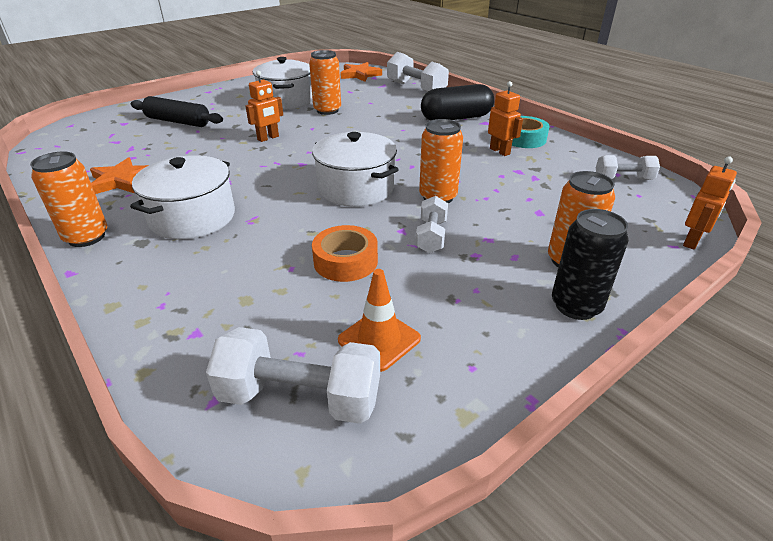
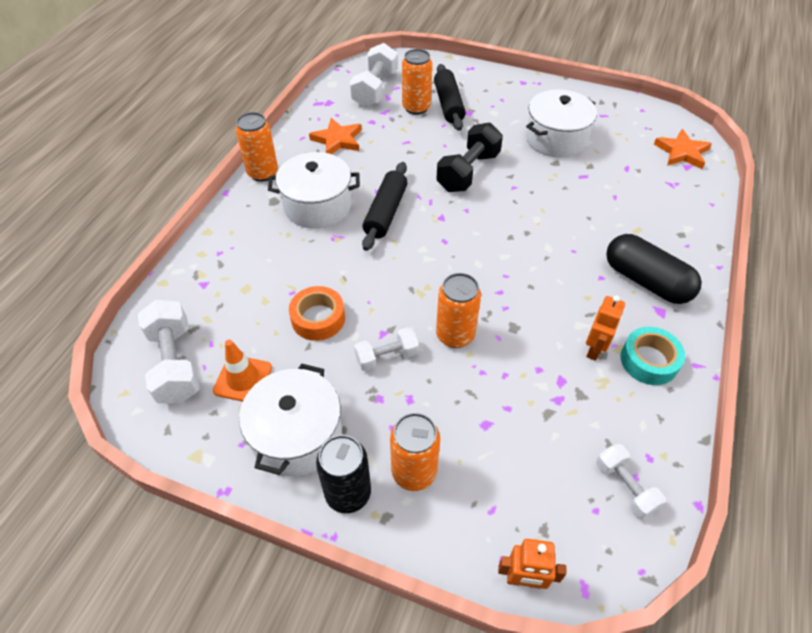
camera: 60 degrees right, 15 degrees up
orange robot [246,71,283,142] -> black dumbbell [436,122,503,192]
orange can [309,50,341,115] -> orange can moved to [402,49,432,115]
white pot [312,132,399,207] -> white pot moved to [239,363,342,476]
white dumbbell [387,52,449,92] -> white dumbbell moved to [350,43,398,107]
none -> black rolling pin [362,162,408,251]

